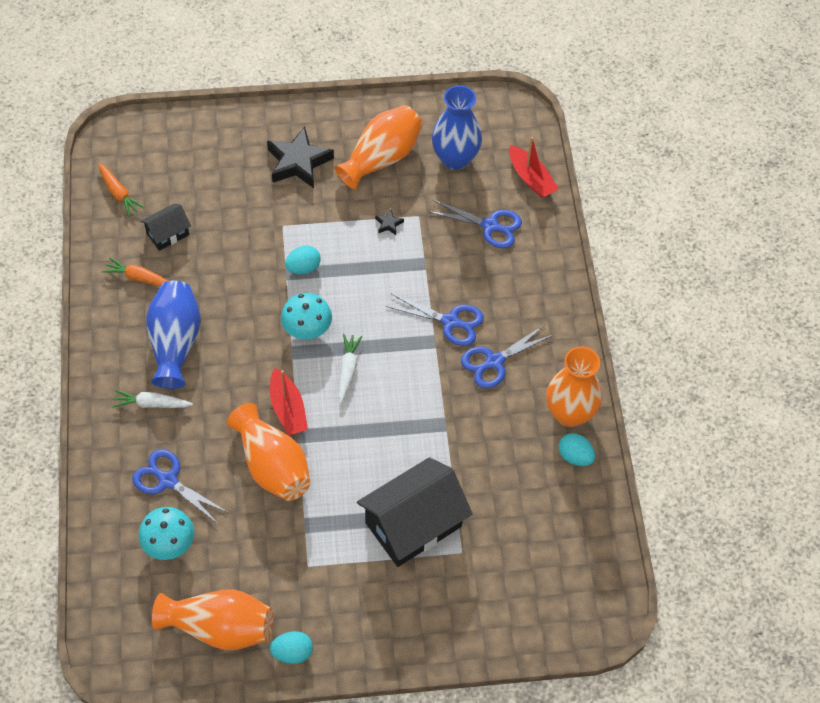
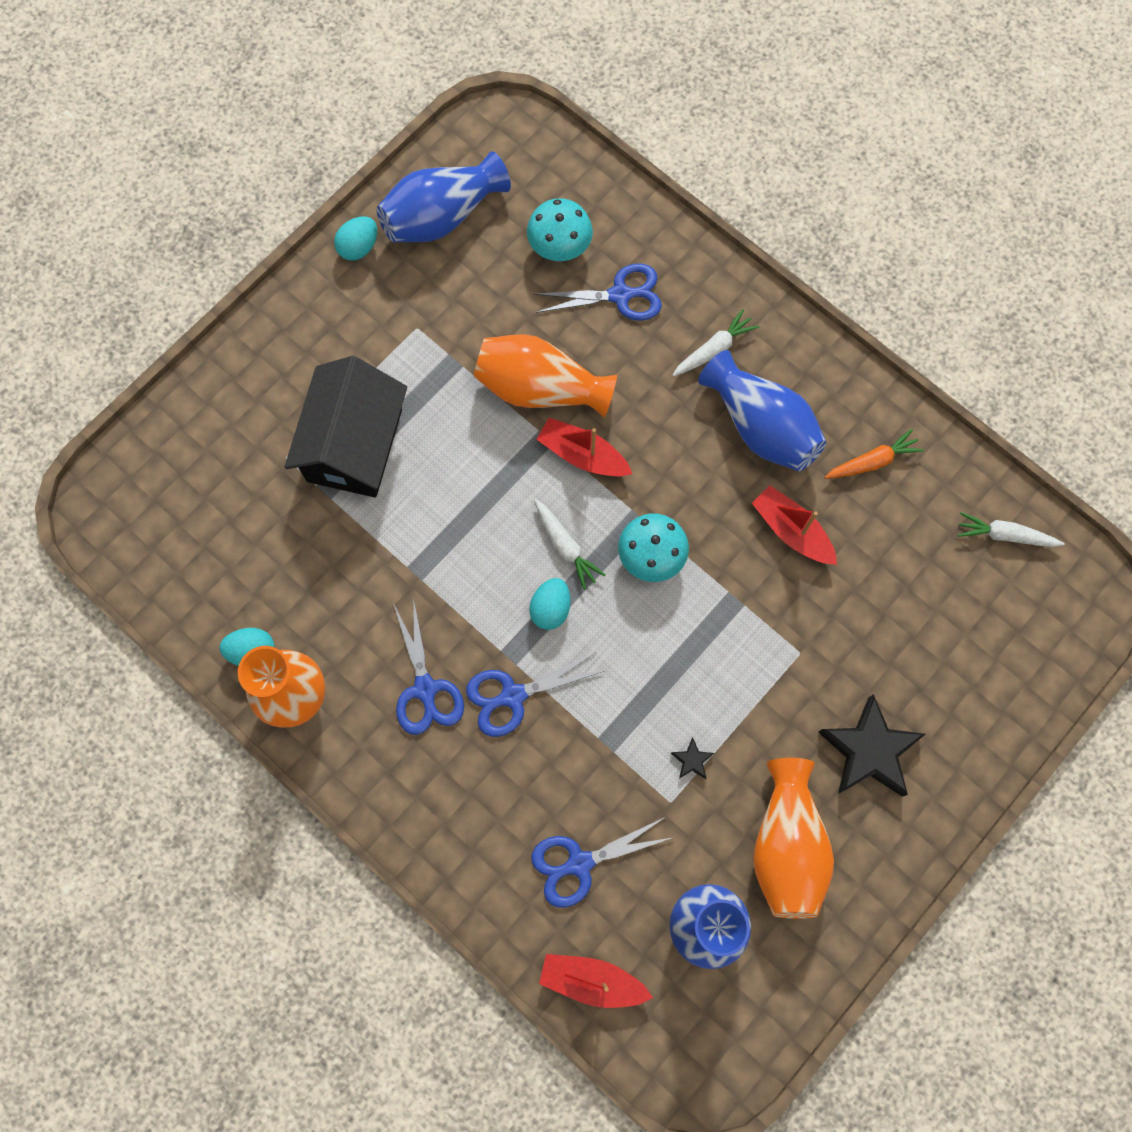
camera: 140 degrees right, 15 degrees up
orange carrot [98,163,145,217] -> white carrot [957,512,1065,547]
black house [140,203,191,251] -> none
orange vase [152,589,273,650] -> blue vase [377,151,511,242]
turquoise egg [285,245,321,274] -> turquoise egg moved to [529,578,571,630]
blue scissors [461,325,553,389] -> blue scissors turned 150 degrees clockwise [394,597,464,735]
none -> red boat [752,485,837,565]

